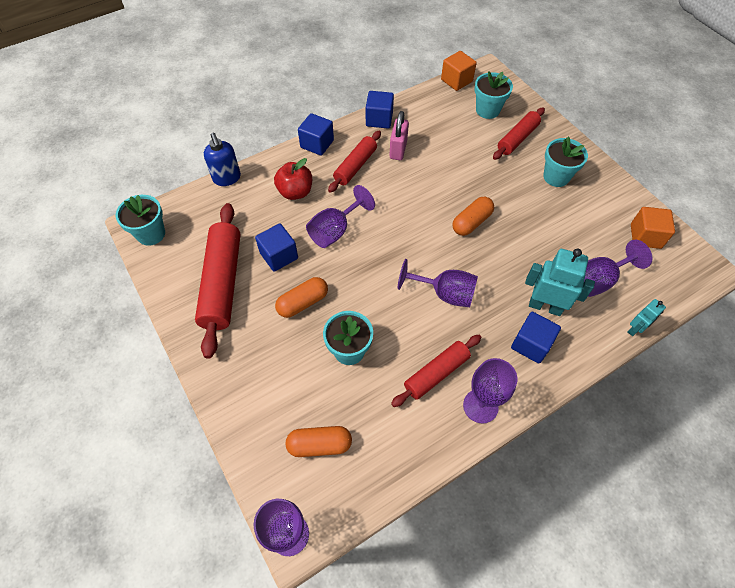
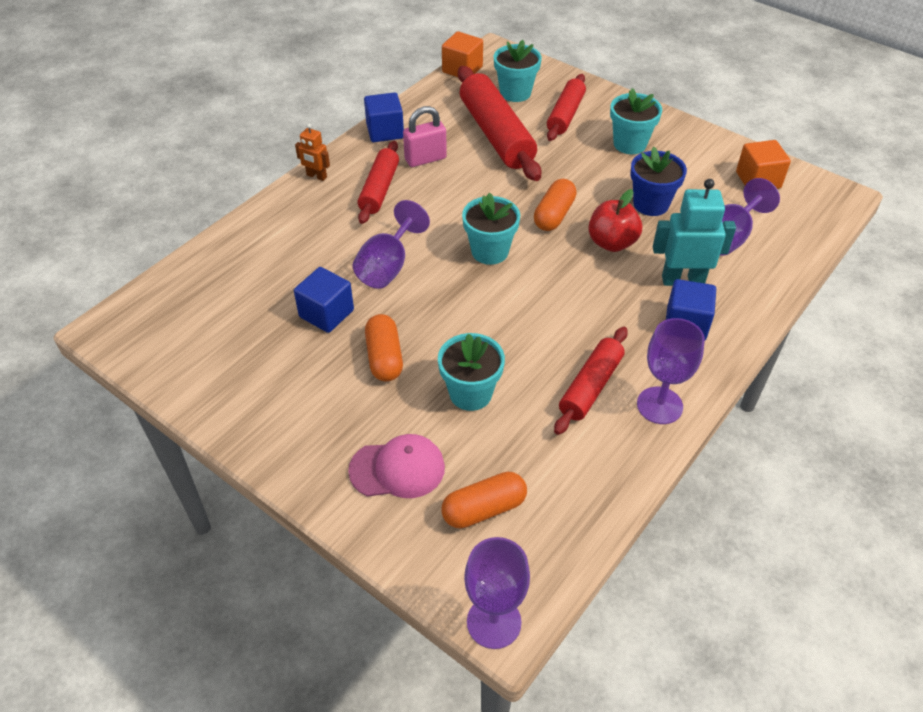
camera: 20 degrees left, 10 degrees down
turquoise flower pot [116,195,165,246] -> turquoise flower pot moved to [462,192,520,265]
red rolling pin [195,203,240,359] -> red rolling pin moved to [458,66,542,181]
blue soap dispenser [204,133,241,186] -> none
red apple [274,158,312,200] -> red apple moved to [588,189,642,252]
orange capsule [275,277,328,318] -> orange capsule turned 45 degrees counterclockwise [365,314,403,382]
blue cube [298,113,334,156] -> orange robot [295,123,330,181]
pink padlock [389,111,409,160] -> pink padlock turned 75 degrees clockwise [403,106,447,167]
purple goblet [398,259,478,307] -> none
turquoise robot [628,299,666,336] -> none
none -> pink cap [348,434,445,498]
none -> blue flower pot [630,147,687,216]

